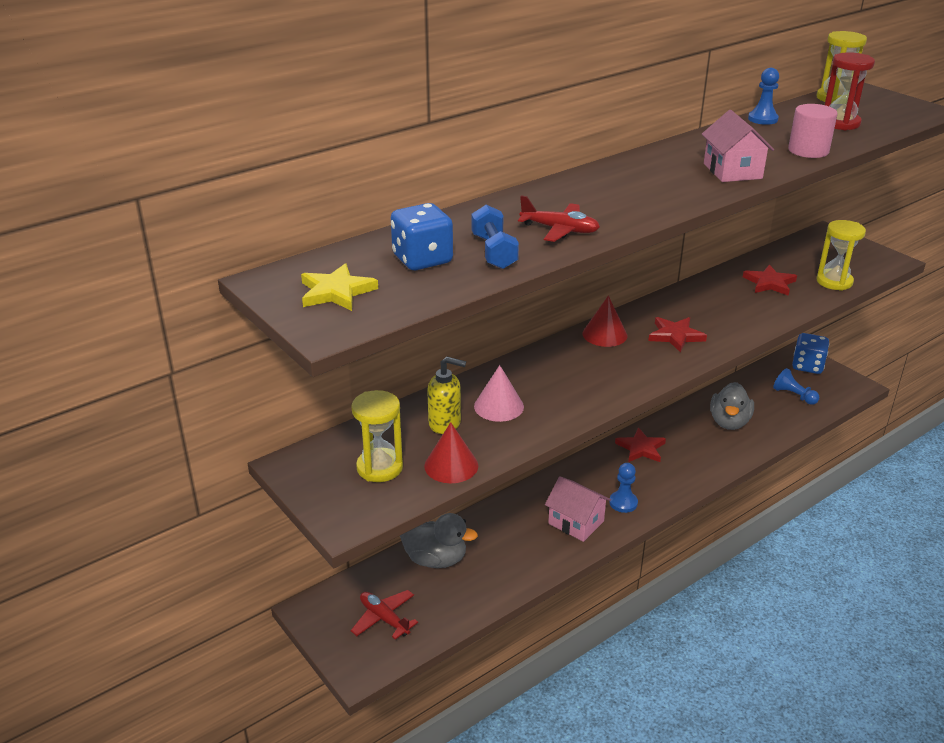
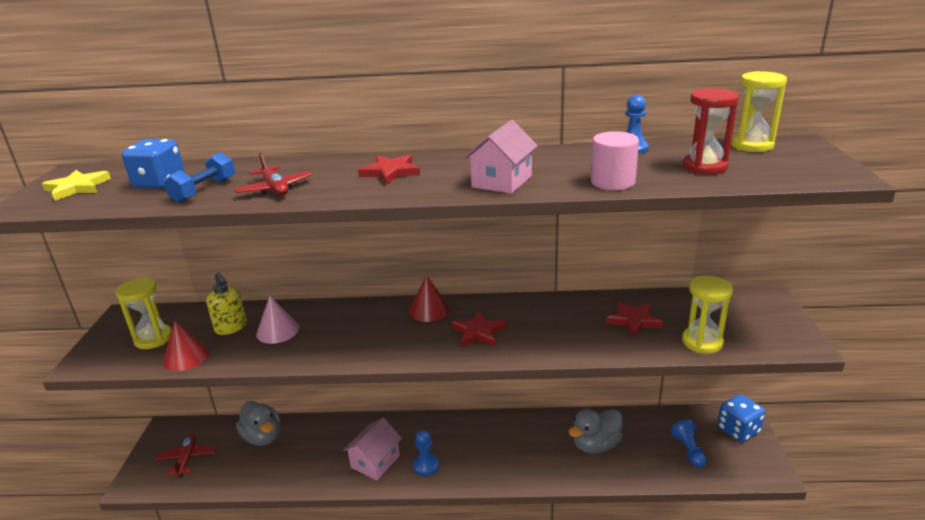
camera: 40 degrees right, 5 degrees down
pink house [545,476,611,542] -> pink house turned 45 degrees clockwise [343,418,402,480]
red star [615,427,666,462] -> red star moved to [358,154,420,185]

